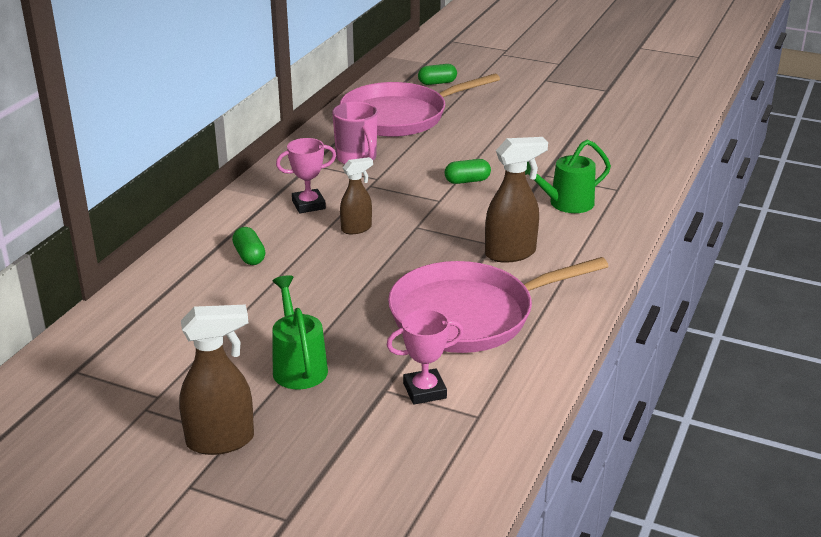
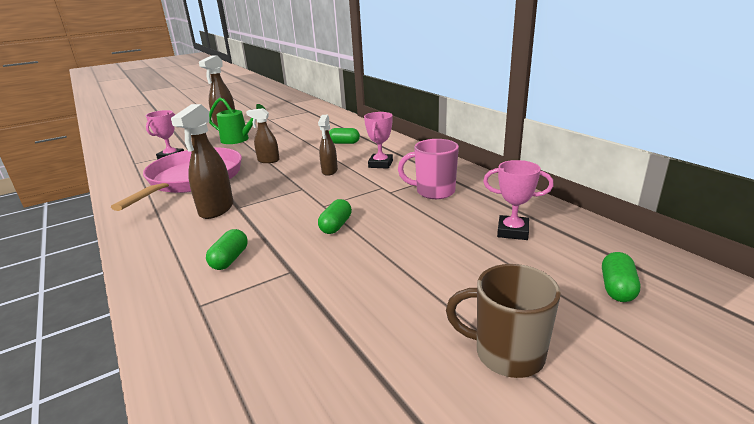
camera: 125 degrees right, 5 degrees down
pink pan [340,74,500,137] -> pink trophy [483,160,554,240]
green watering can [525,139,611,213] -> green capsule [206,229,248,270]
none -> brown spray bottle [246,108,279,163]
none -> brown mug [446,264,561,378]

